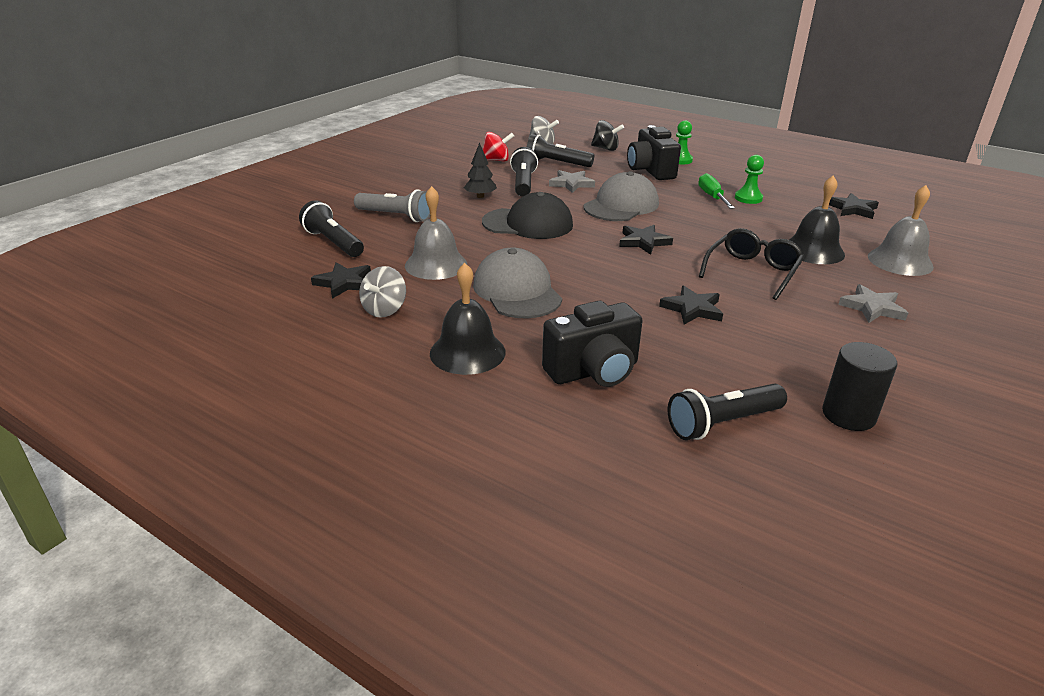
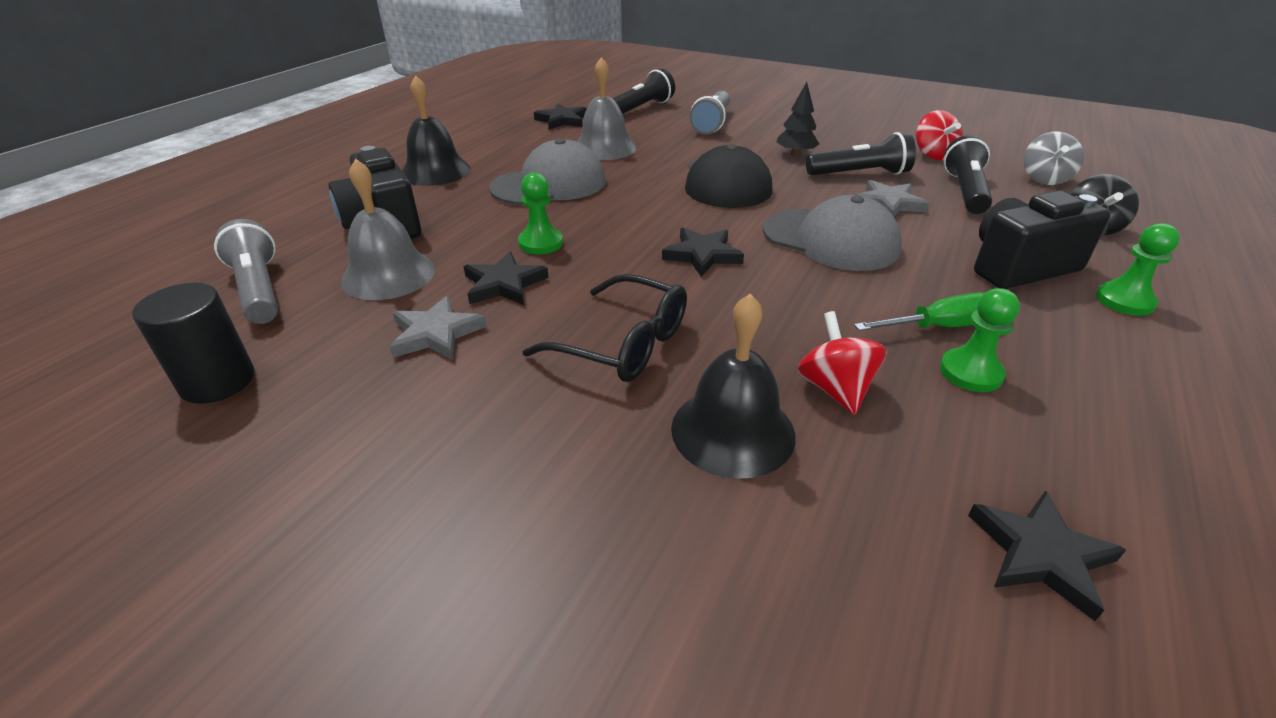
camera: 85 degrees right, 5 degrees up
grey spinning top [359,266,406,318] -> none
black flashlight [668,384,787,440] -> grey flashlight [214,219,278,324]
grey star [838,284,908,323] -> grey star moved to [390,296,487,360]
grey bell [868,185,934,276] -> grey bell moved to [341,158,435,300]
none -> green pawn [518,172,563,254]
none -> red spinning top [798,311,887,415]

